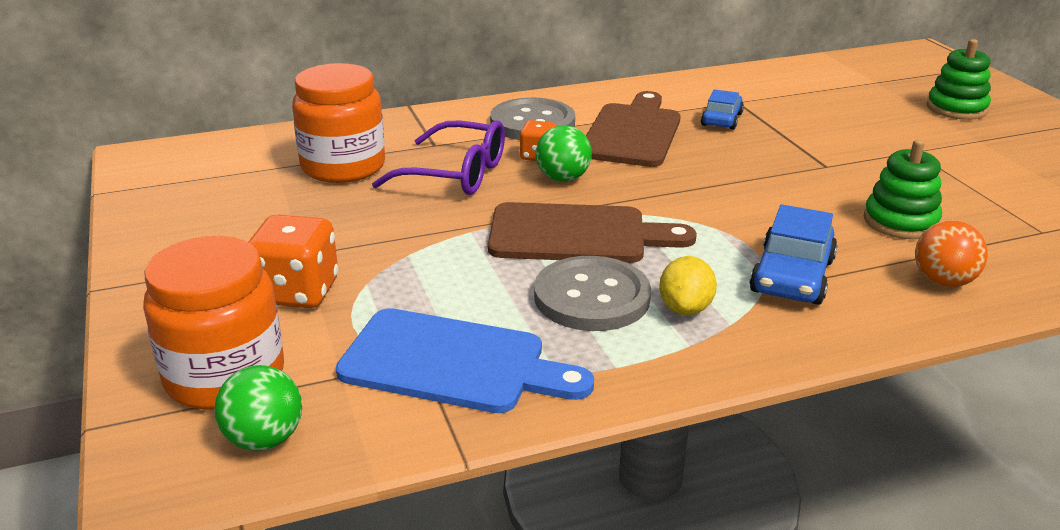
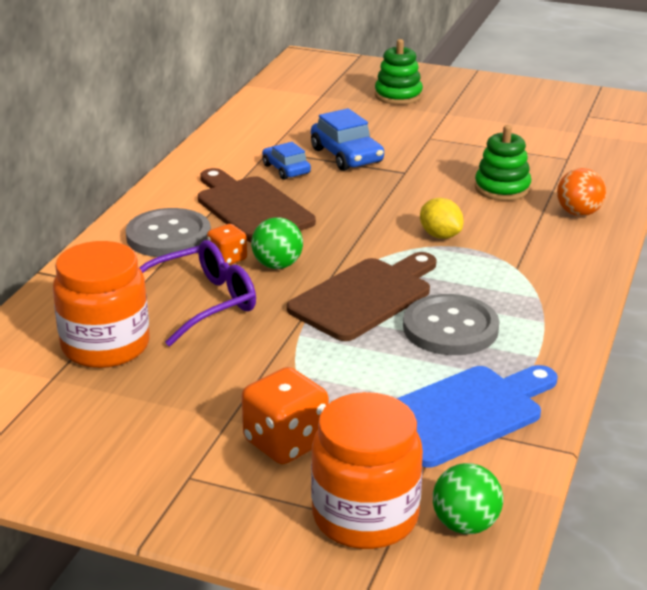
camera: 50 degrees left, 0 degrees up
yellow lemon [659,256,717,315] -> yellow lemon moved to [420,198,464,239]
blue car [749,205,838,305] -> blue car moved to [311,108,384,171]

